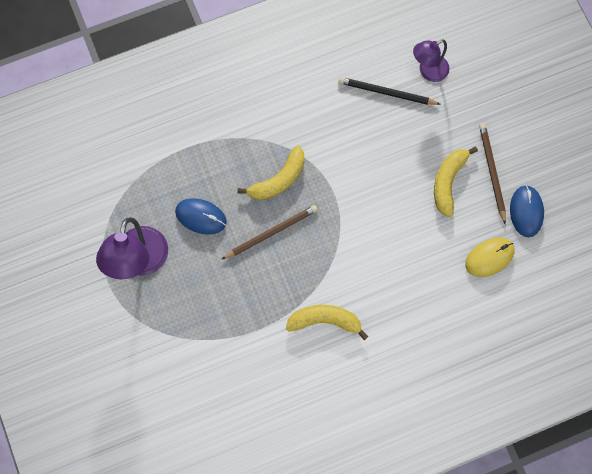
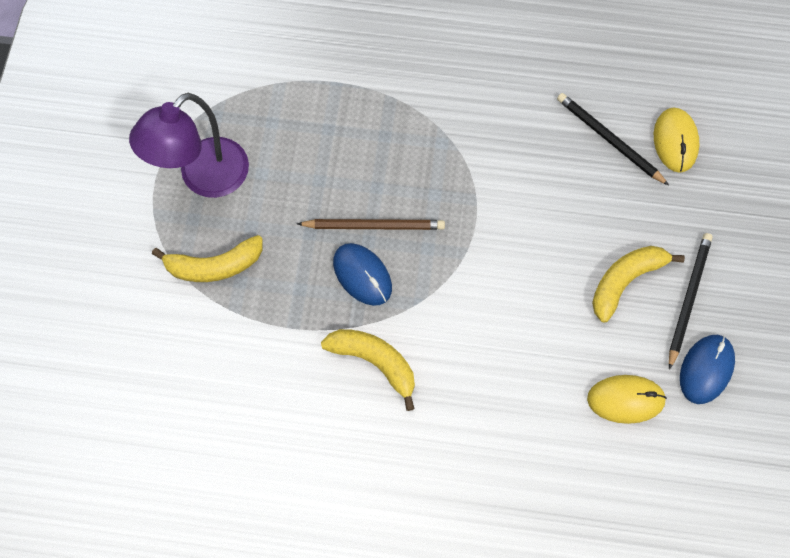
camera: 30 degrees right, 5 degrees down
blue mouse [175,198,227,235] -> blue mouse moved to [333,243,392,306]
yellow banana [237,146,305,200] -> yellow banana moved to [152,235,263,282]
purple lamp [413,39,449,82] -> yellow mouse [654,107,699,173]
brown pencil [479,123,506,224] -> black pencil [669,233,713,370]

